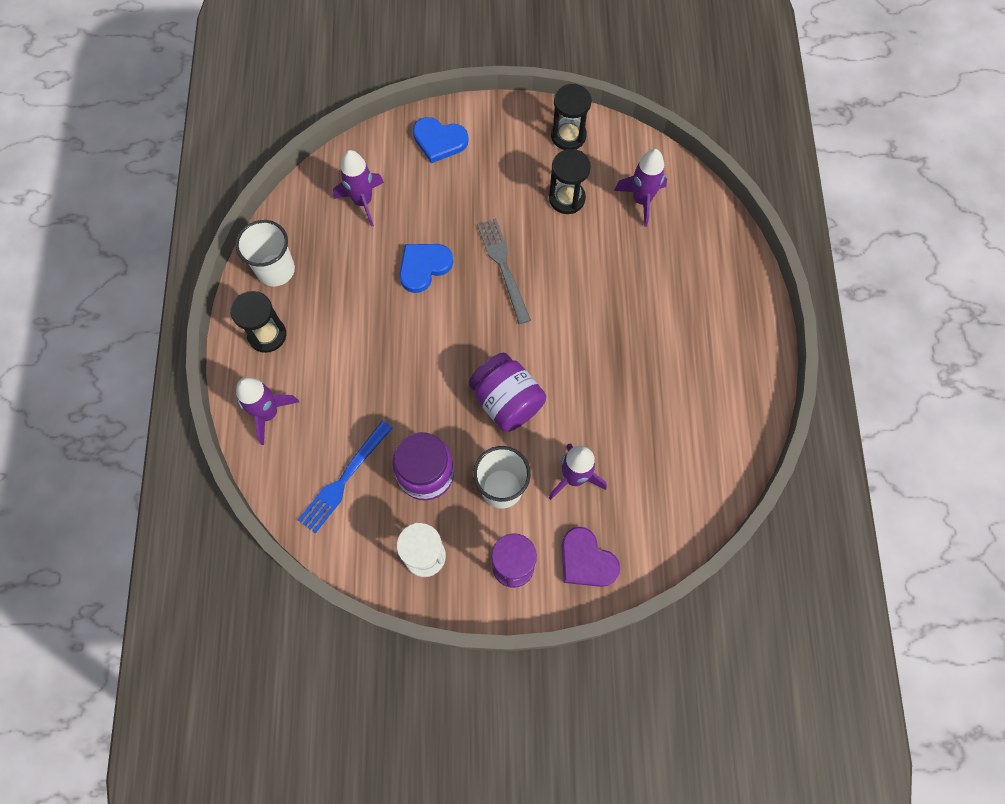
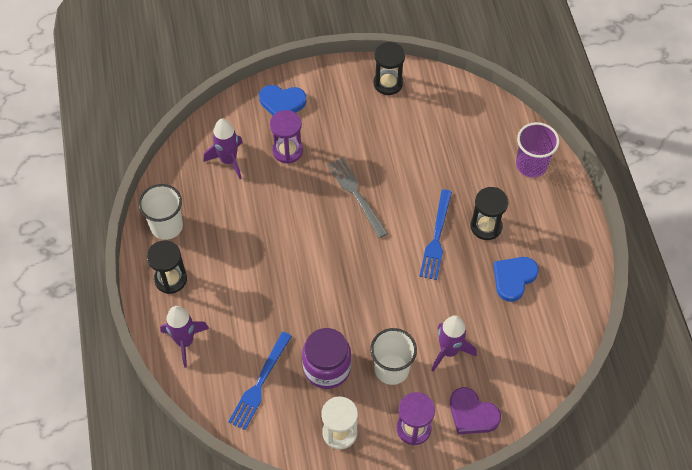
camera: 10 degrees left, 10 degrees down
blue heart [400,244,453,293] -> blue heart moved to [493,257,539,302]
purple jar [469,353,546,432] -> none
black hourglass [549,149,591,214] -> black hourglass moved to [471,187,508,240]
purple rocket [614,149,667,227] -> none
none -> purple hourglass [270,110,303,164]
none -> blue fork [419,189,452,280]
none -> purple cup [516,122,559,178]

